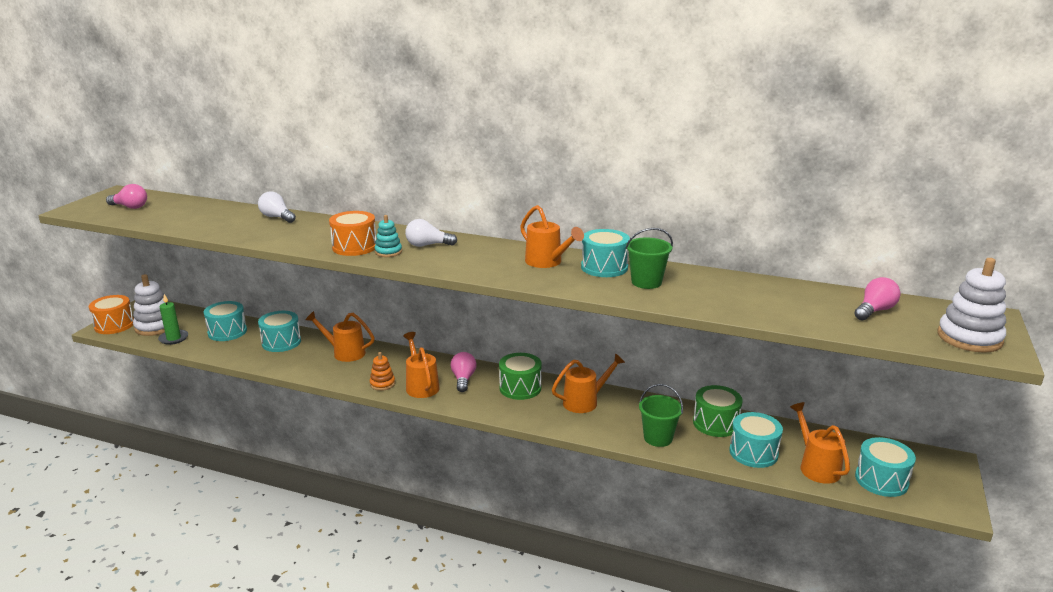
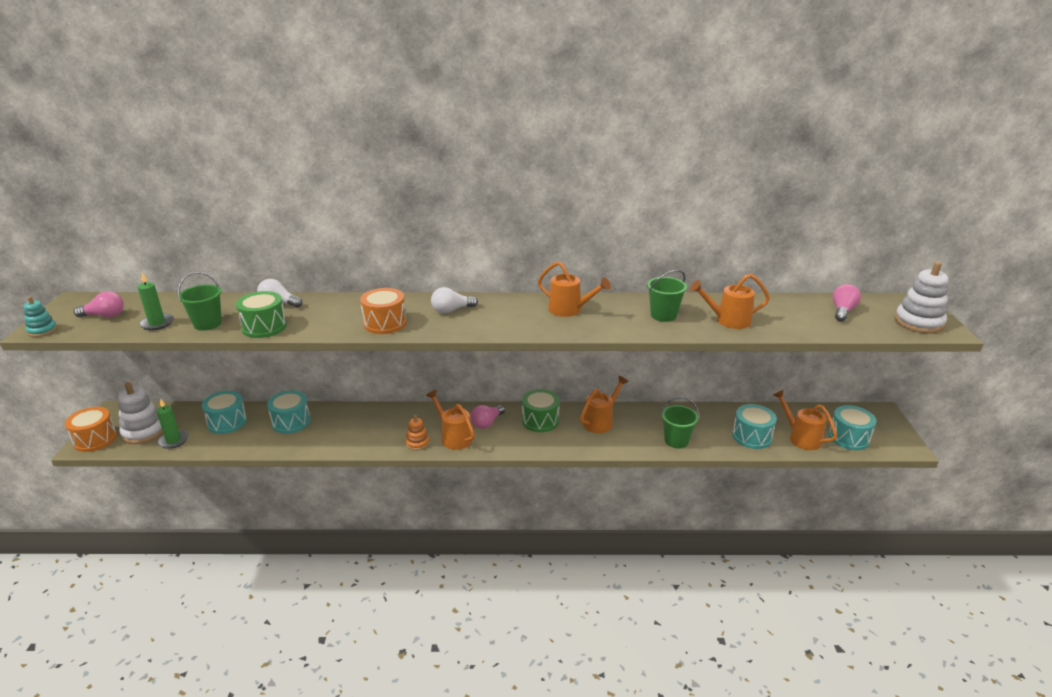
camera: 20 degrees left, 5 degrees up
orange watering can [305,311,375,362] -> orange watering can moved to [690,274,770,329]
turquoise stacking toy [375,215,402,257] -> turquoise stacking toy moved to [24,296,57,337]
pink light bulb [451,352,476,392] -> pink light bulb turned 120 degrees counterclockwise [470,405,505,429]
turquoise drum [581,229,630,277] -> none
green drum [693,385,743,437] -> green drum moved to [236,291,287,338]
none -> green candle [138,273,174,330]
none -> green bucket [178,272,222,331]

